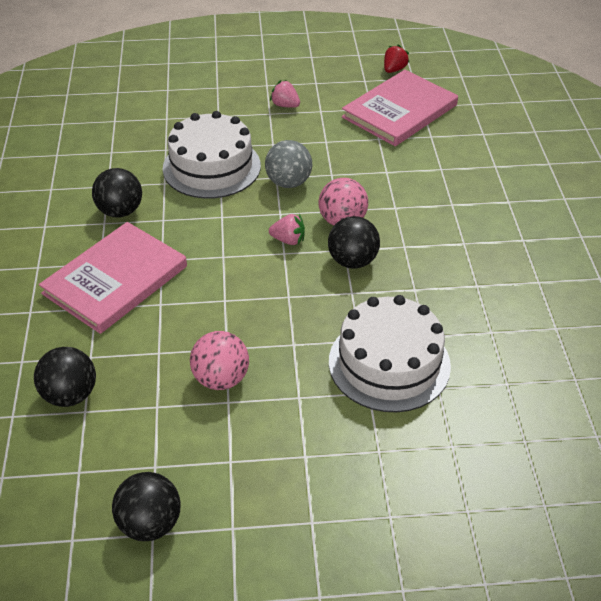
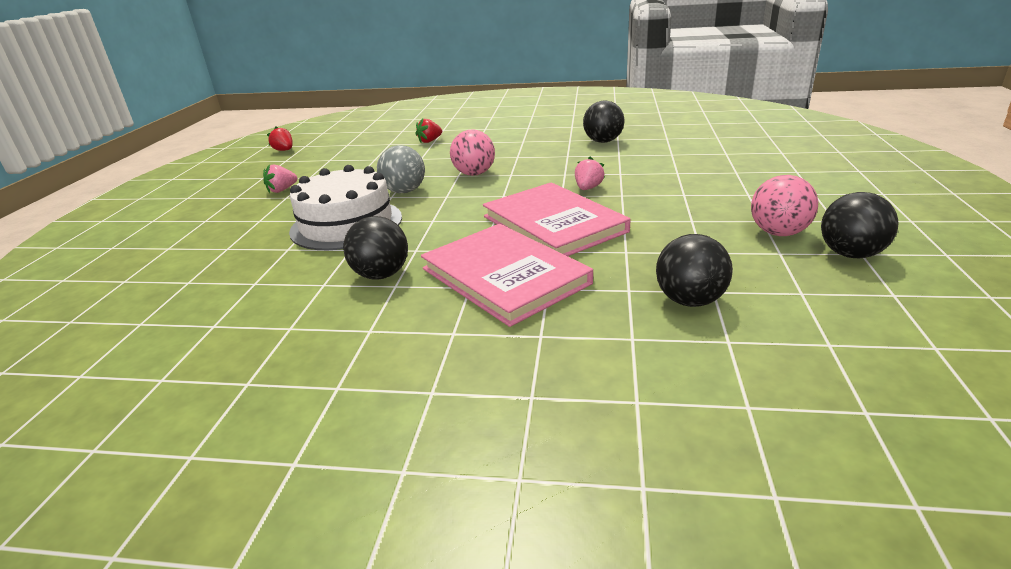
camera: 75 degrees left, 15 degrees down
pink ball [190,331,249,390] -> pink ball moved to [751,175,818,236]
pink strawberry [269,214,305,245] -> pink strawberry moved to [575,157,605,190]
black ball [328,216,380,269] -> black ball moved to [583,100,624,143]
white cake [329,295,451,412] -> none
pink book [342,70,458,146] -> pink book moved to [483,182,631,256]
none -> red strawberry [415,118,442,143]

